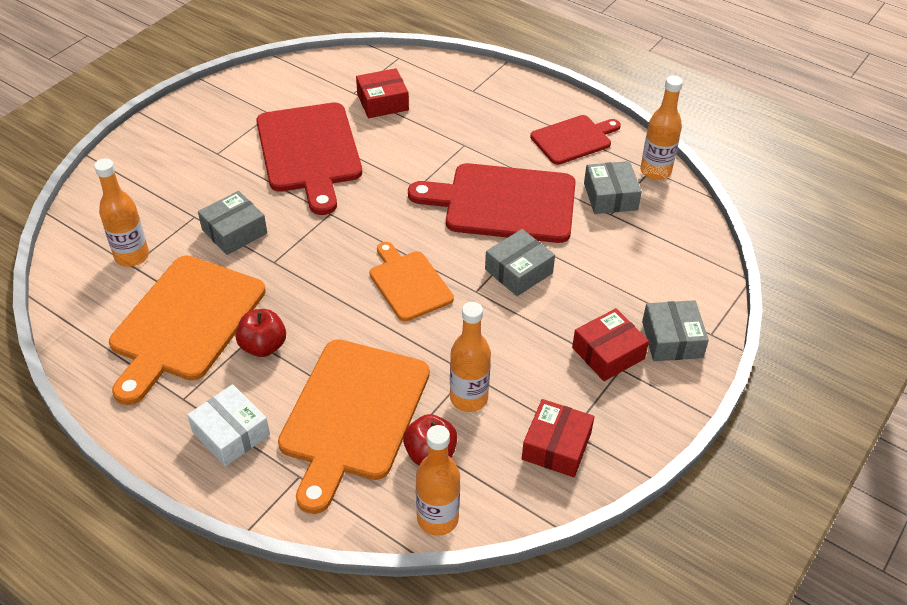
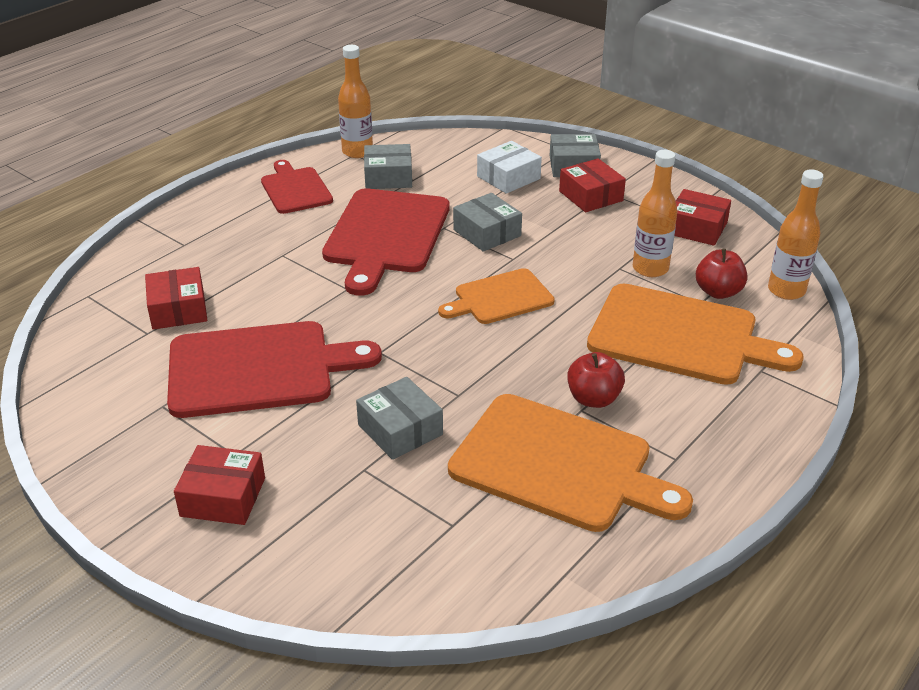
camera: 85 degrees left, 10 degrees down
orange bottle [94,158,149,267] -> none
white box [187,384,270,467] -> white box moved to [477,141,542,194]
none -> red box [174,445,265,525]

